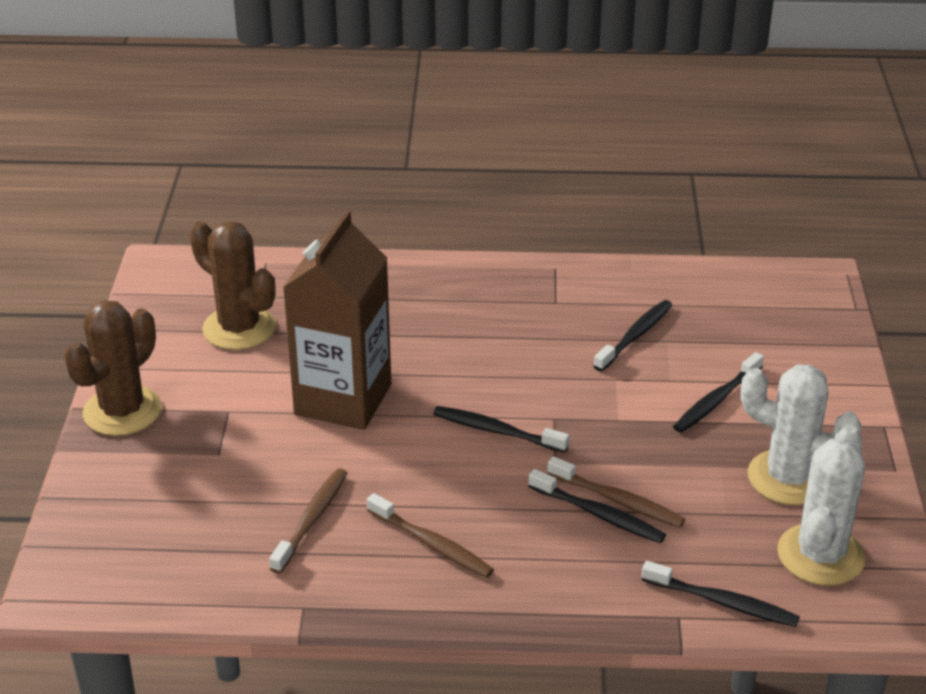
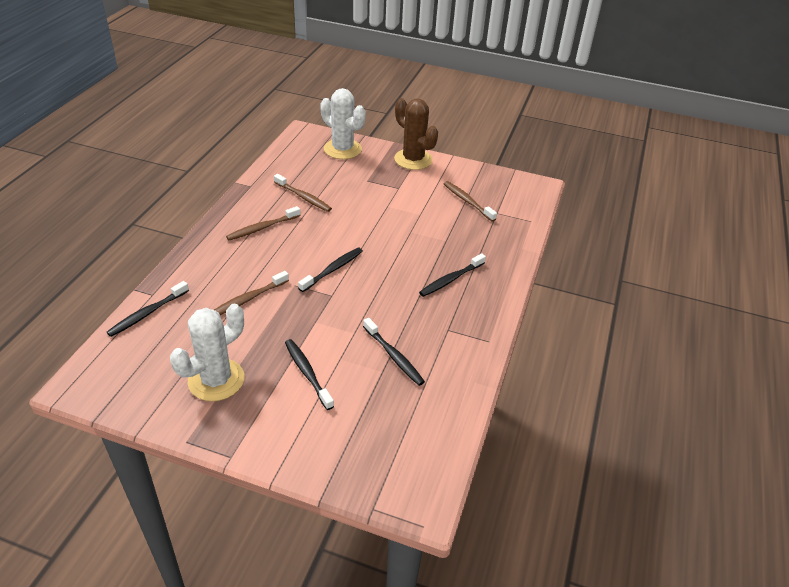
camera: 105 degrees right, 5 degrees up
brown cactus [190,221,276,350] -> brown toothbrush [444,181,497,222]
brown carton [283,210,391,430] -> none
black toothbrush [528,469,666,543] -> black toothbrush moved to [419,253,486,297]
white cactus [777,425,865,586] -> white cactus moved to [320,88,366,159]

